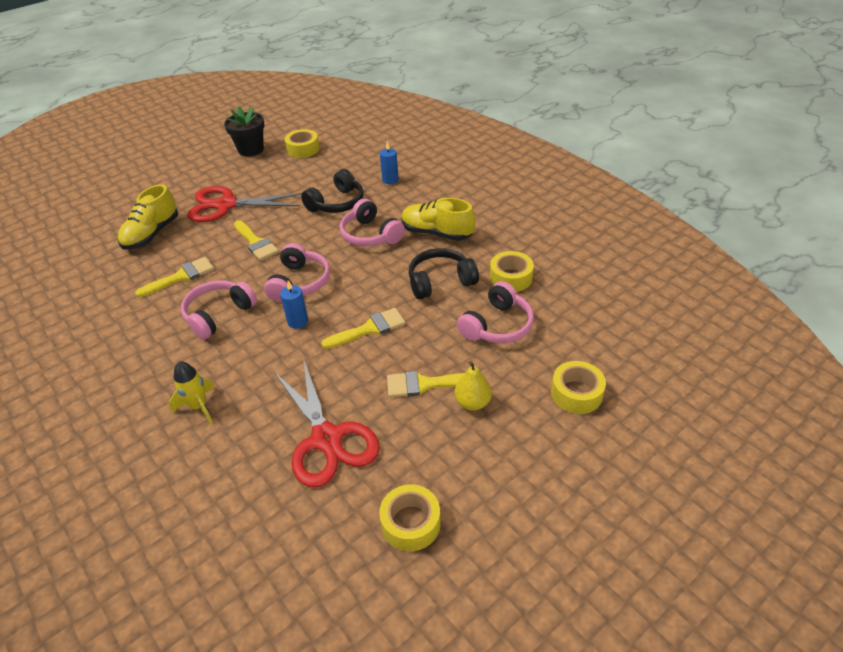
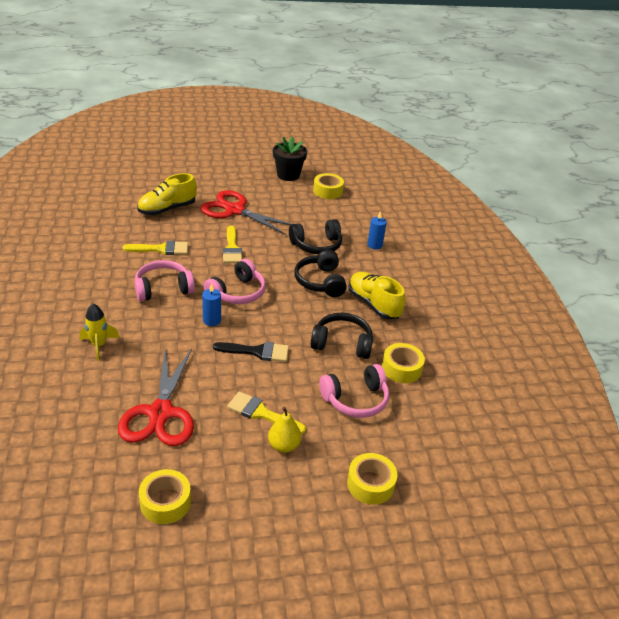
camera: 25 degrees right, 5 degrees down
yellow brush [321,308,406,349] -> black brush [213,342,289,362]
pink headphones [340,199,405,246] -> black headphones [294,249,347,297]

